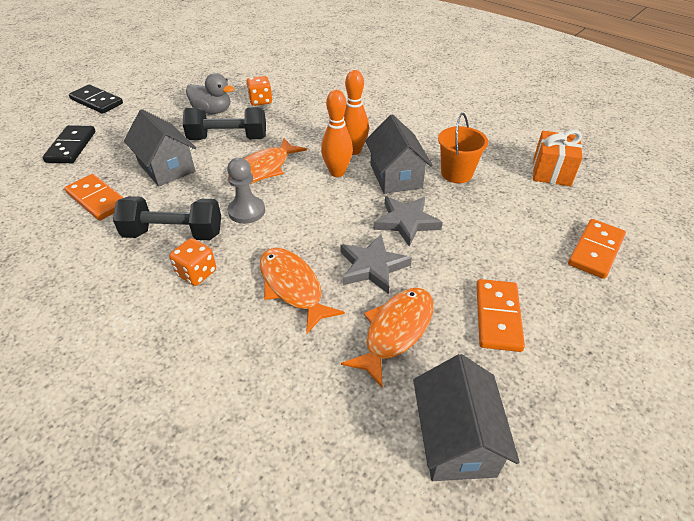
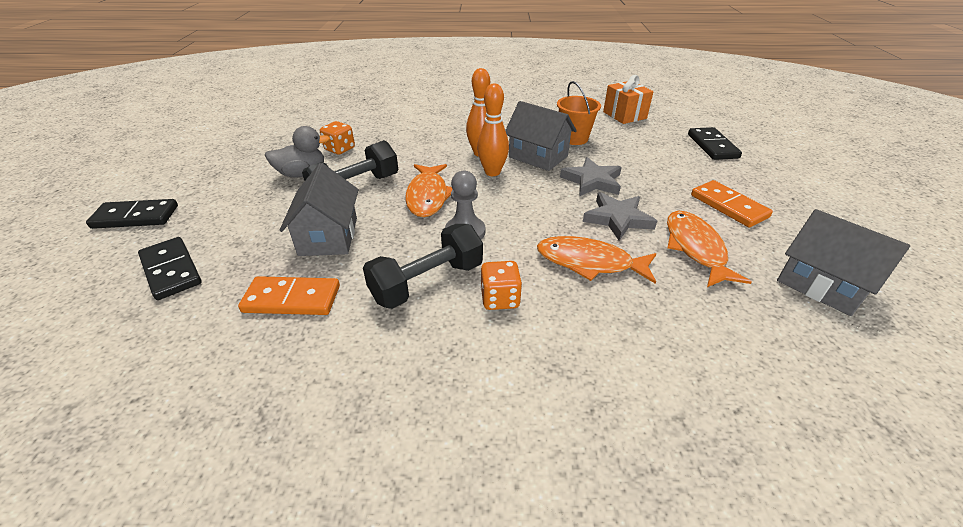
camera: 40 degrees left, 5 degrees down
grey house [124,109,196,186] -> grey house turned 75 degrees clockwise [279,163,359,256]
orange domino [568,219,626,279] -> black domino [688,127,742,160]

